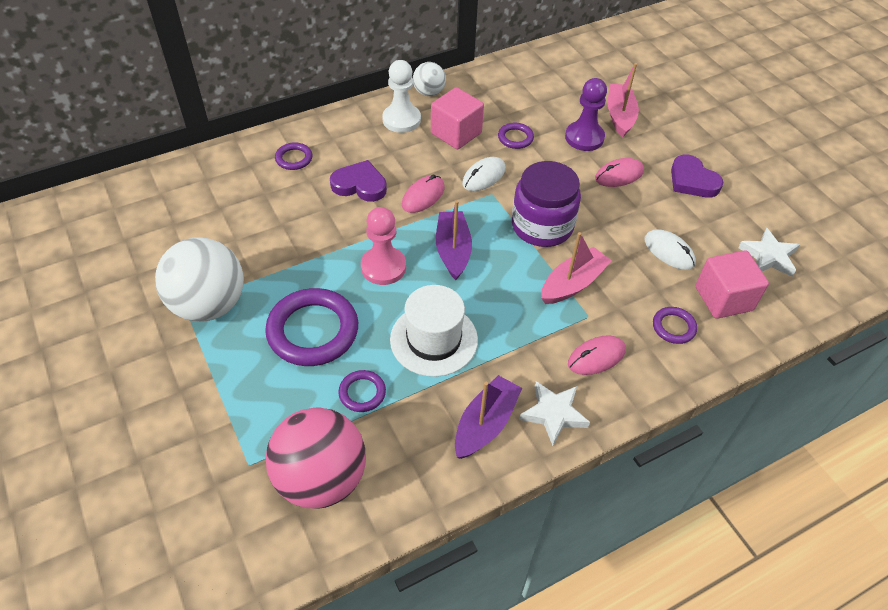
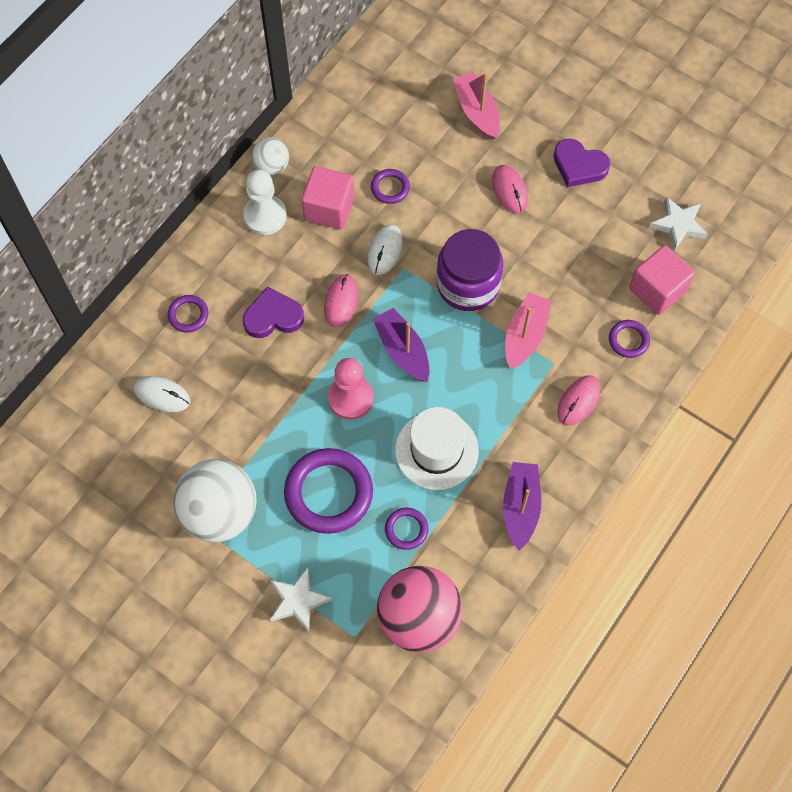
camera: 25 degrees left, 15 degrees up
white star [519,381,590,446] -> white star moved to [270,567,332,632]
purple pawn [565,78,607,151] -> none
pink mouse [595,158,644,187] -> pink mouse turned 60 degrees counterclockwise [492,165,528,213]
white mouse [644,229,696,270] -> white mouse moved to [133,376,190,412]

